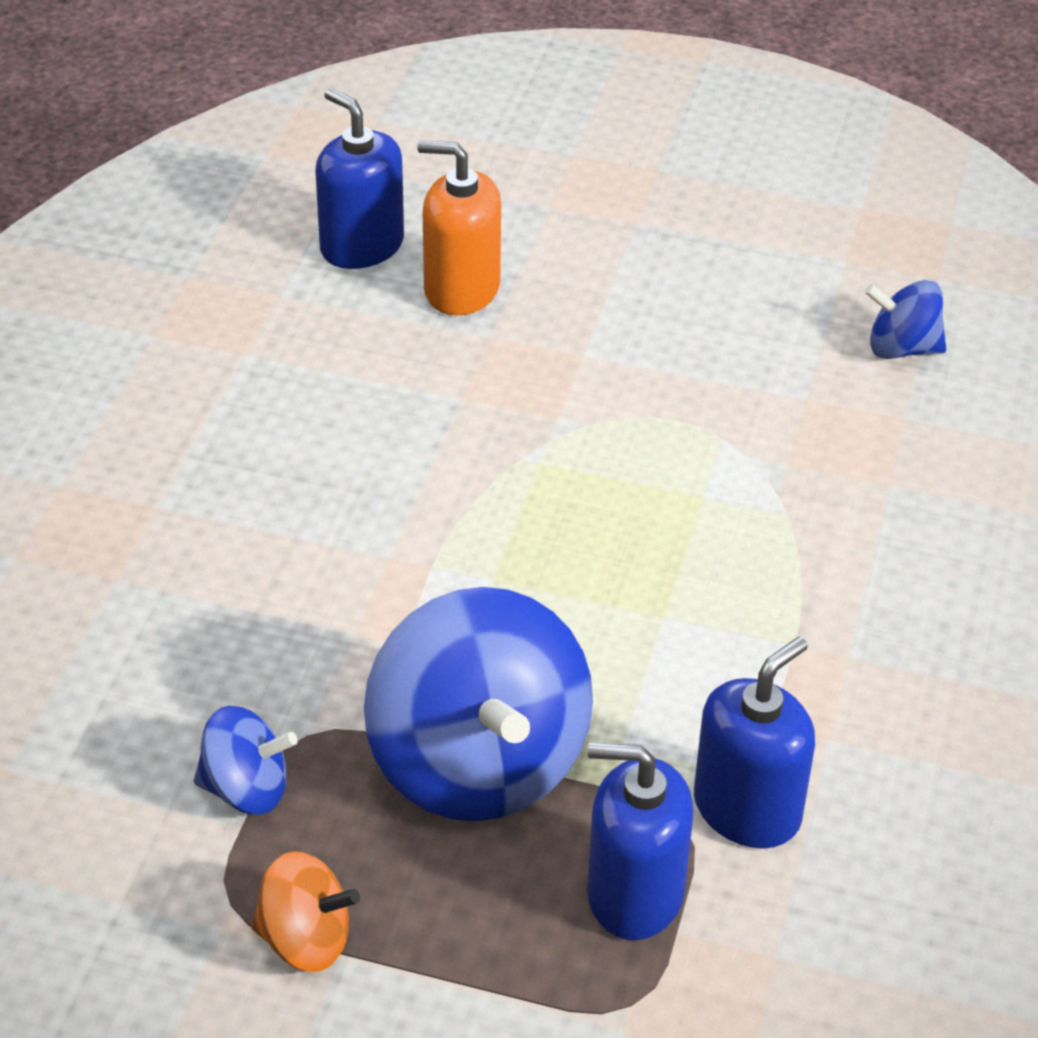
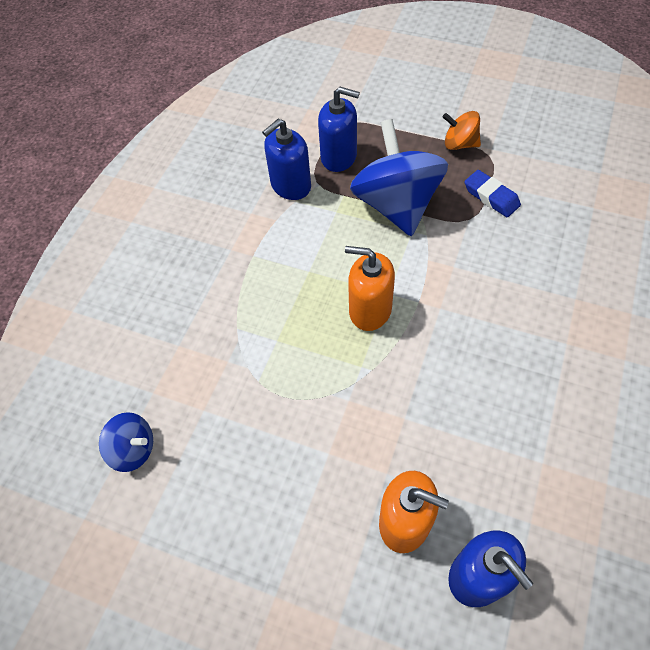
camera: 170 degrees left, 15 degrees up
blue spinning top [194,706,298,815] -> blue eraser [464,170,521,217]
none -> orange soap dispenser [345,246,395,331]

